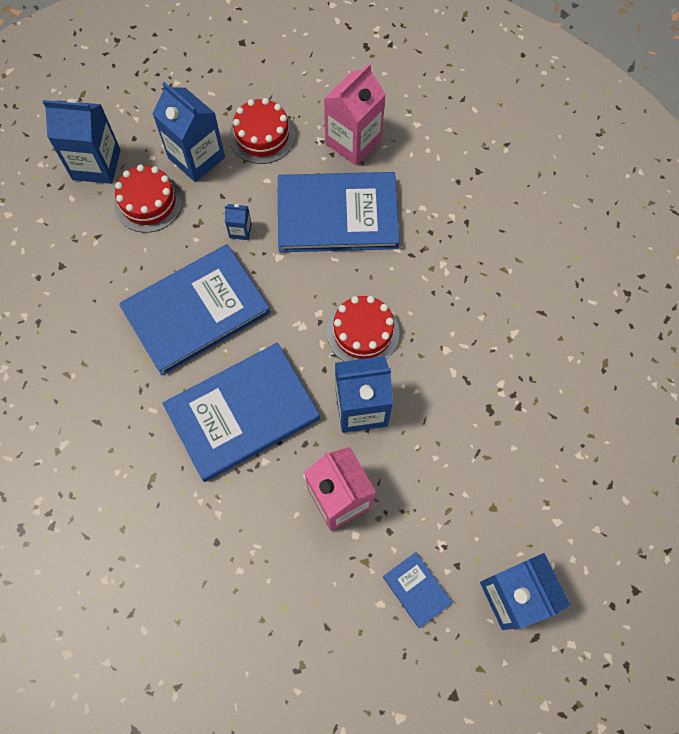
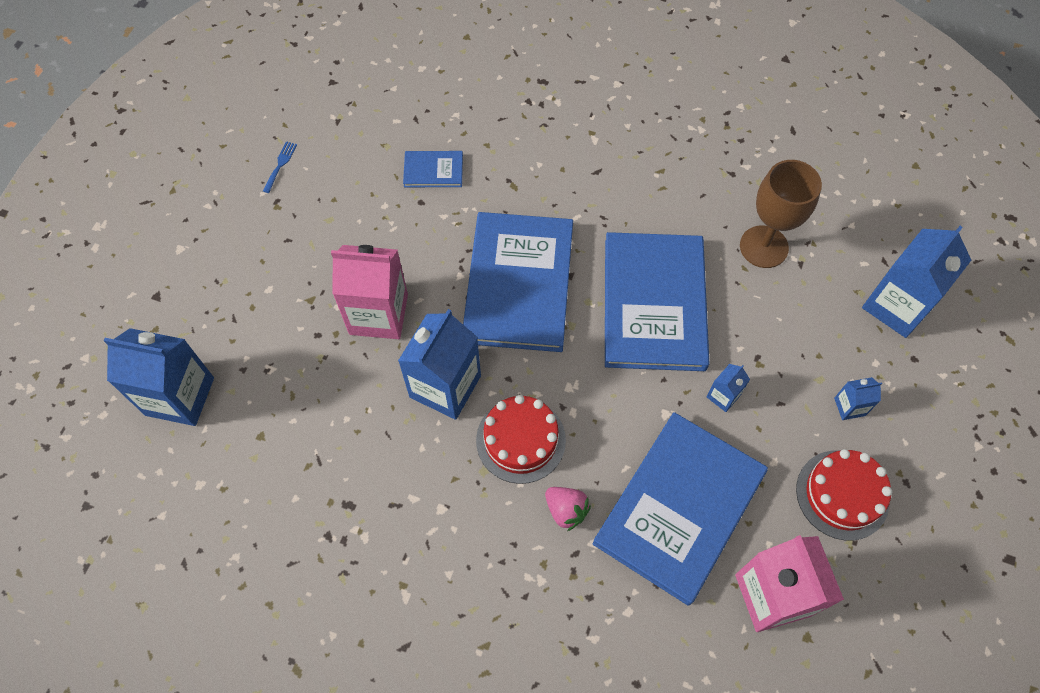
camera: 125 degrees right, 5 degrees down
red cake [114,165,183,233] -> none
blue carton [152,82,225,182] -> blue carton [834,377,882,420], size x0.46
blue book [383,552,453,628] -> blue book moved to [403,151,463,187]
none -> blue fork [263,141,297,193]
none -> pink strawberry [545,487,591,531]
none -> brown goblet [740,160,822,268]

